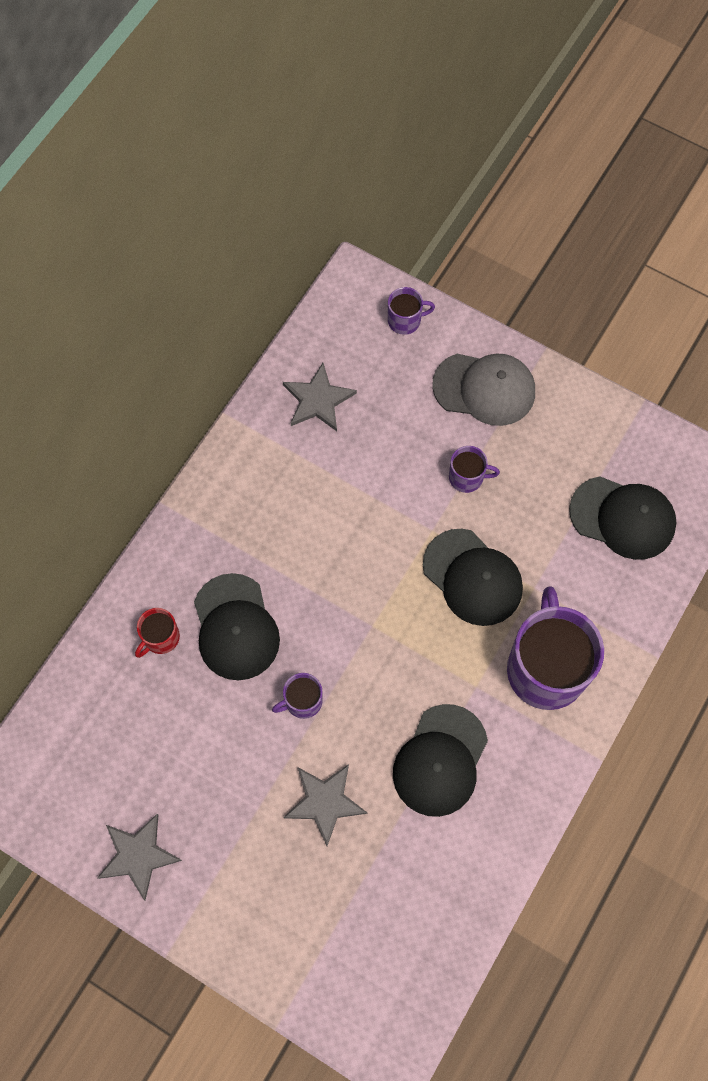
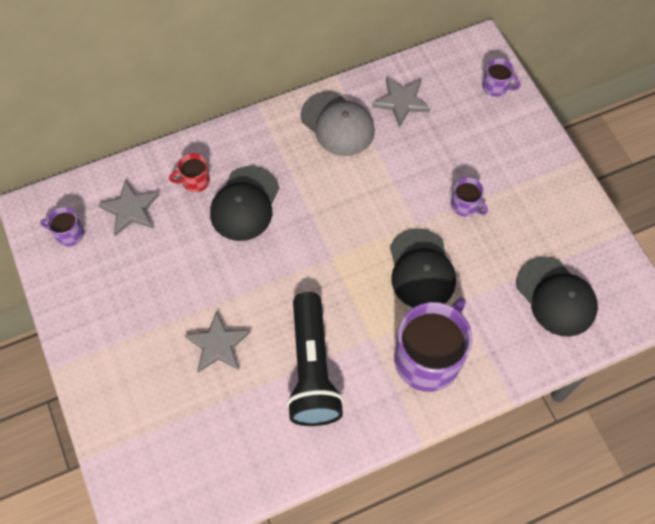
camera: 35 degrees right, 5 degrees down
grey star [97,814,182,900] -> grey star moved to [98,180,159,236]
purple mug [272,673,323,719] -> purple mug moved to [40,207,84,246]
black cap [393,704,488,817] -> black flashlight [286,292,344,426]
grey cap [432,354,535,426] -> grey cap moved to [300,91,375,156]

